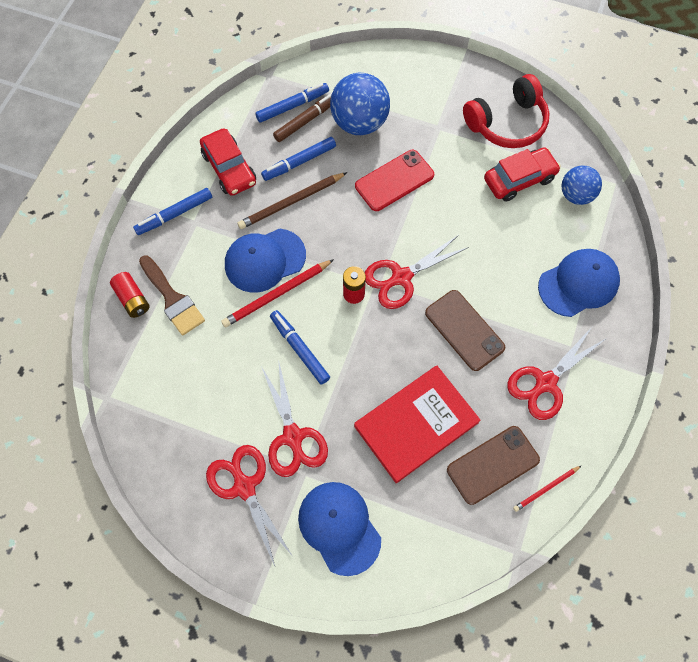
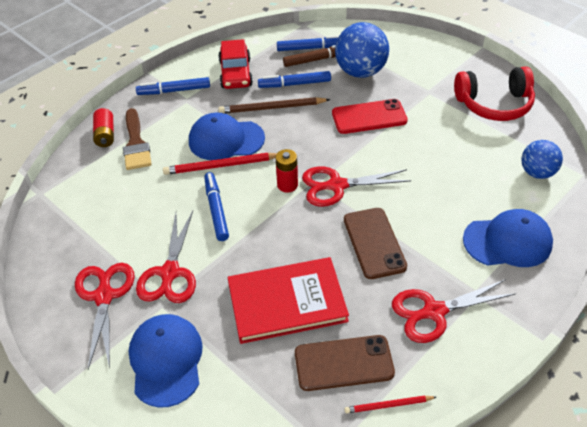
camera: 25 degrees right, 20 degrees down
red car [484,147,561,202] -> none

